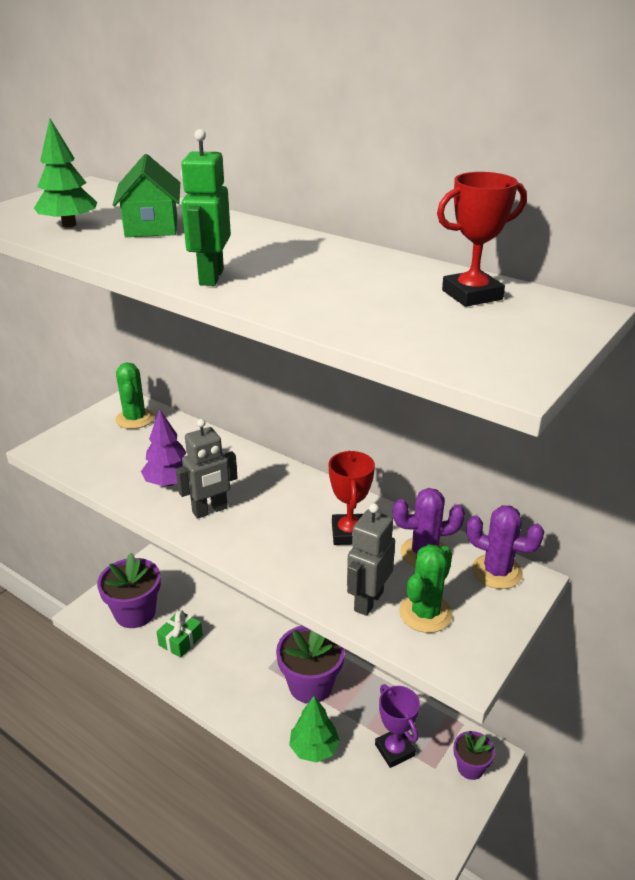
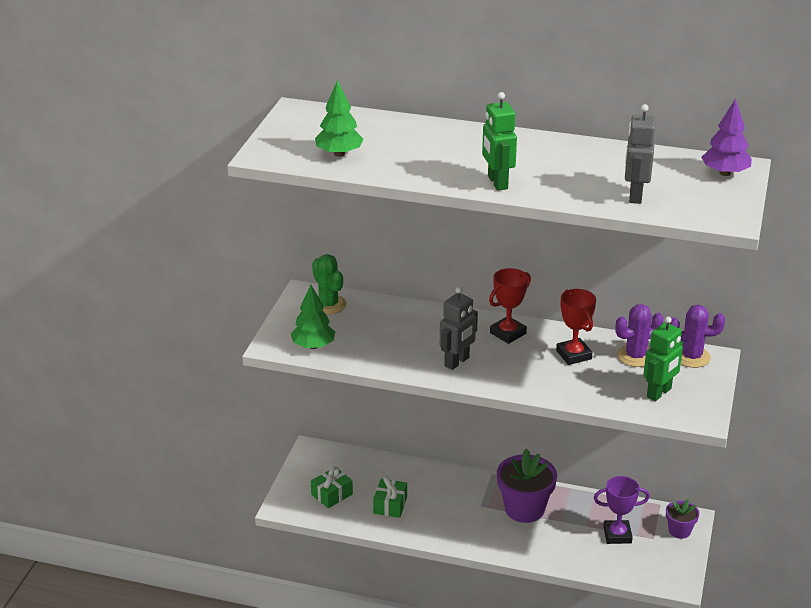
camera: 20 degrees left, 0 degrees up
purple flower pot [97,553,161,628] -> green gift [311,466,353,508]
green house [113,154,180,237] -> none
purple tree [141,409,186,486] -> purple tree moved to [701,99,752,176]
green tree [289,696,340,763] -> green tree moved to [291,285,335,349]
grey robot [347,503,395,616] -> grey robot moved to [625,104,656,204]
purple trophy [375,685,420,768] -> purple trophy turned 45 degrees counterclockwise [594,476,650,544]
green cactus [399,544,453,633] -> green robot [643,317,684,401]
red trophy [437,172,527,307] -> red trophy moved to [489,268,531,344]

